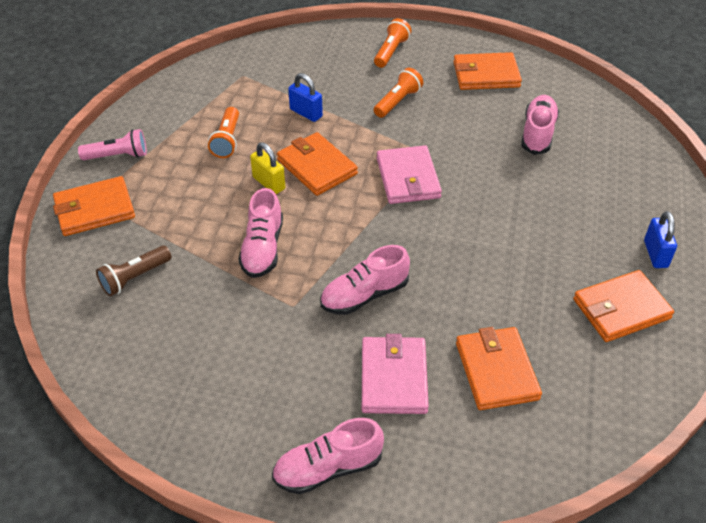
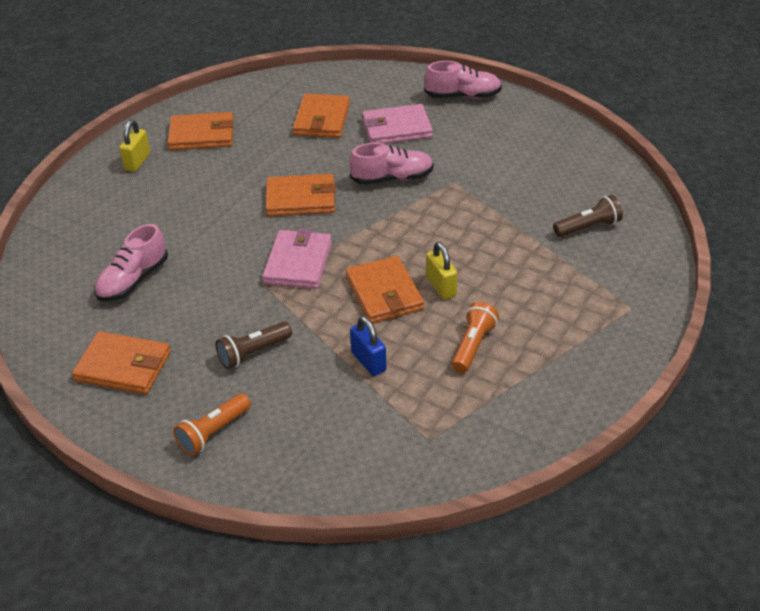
camera: 160 degrees left, 5 degrees down
orange wallet [53,176,135,236] -> orange wallet moved to [265,174,336,216]
pink flashlight [78,129,147,160] -> none
pink shoe [238,188,283,278] -> none
pink wallet [362,334,429,414] -> pink wallet turned 60 degrees clockwise [362,104,433,144]
orange flashlight [374,68,424,118] -> brown flashlight [215,322,292,369]
blue padlock [644,211,677,268] -> yellow padlock [119,120,150,172]

